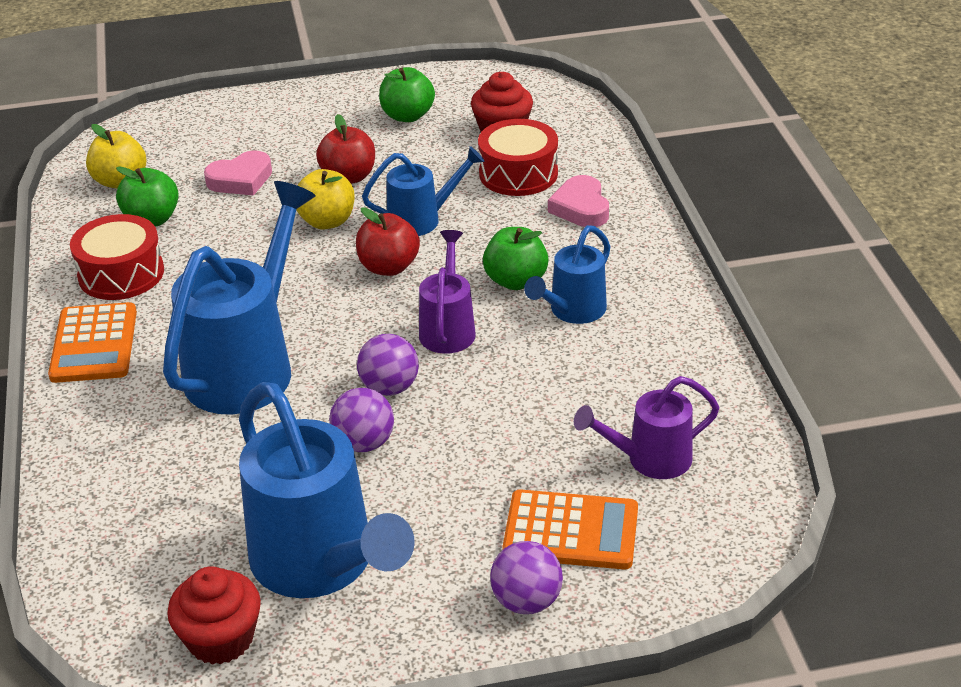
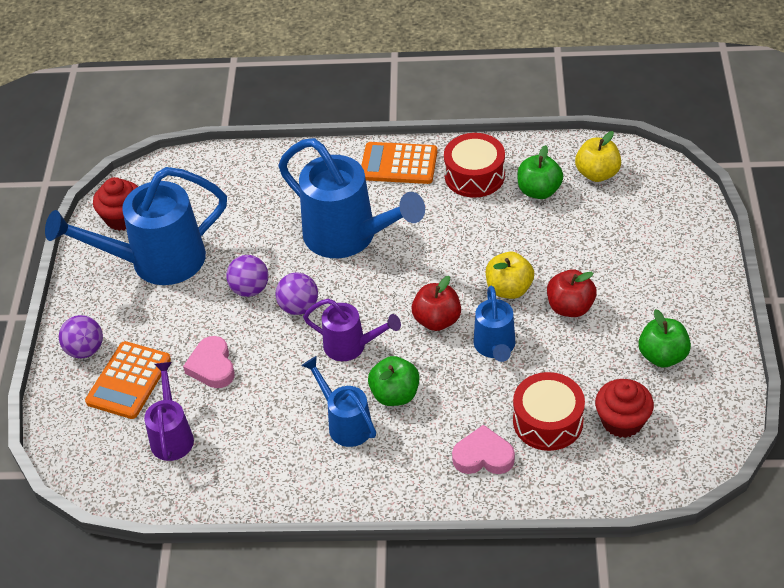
camera: 105 degrees right, 10 degrees up
pink heart [204,151,272,196] -> pink heart moved to [183,336,235,388]

